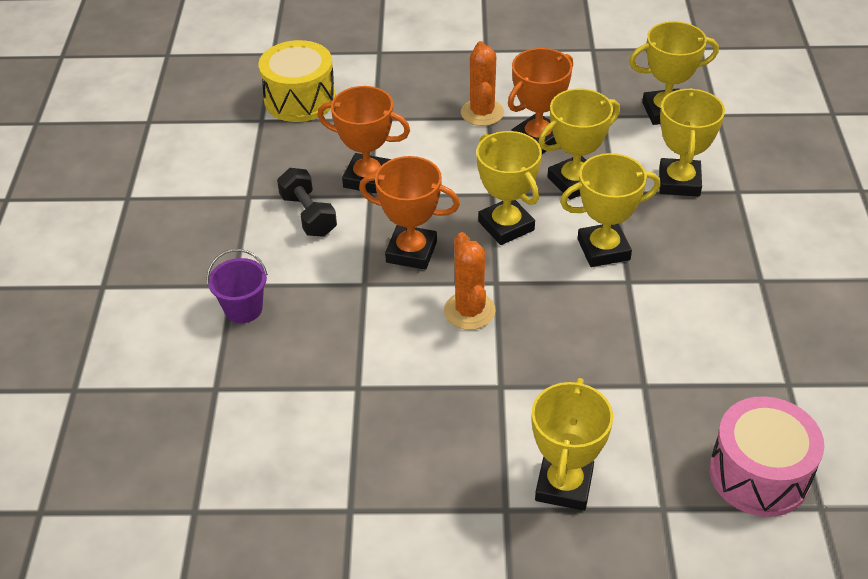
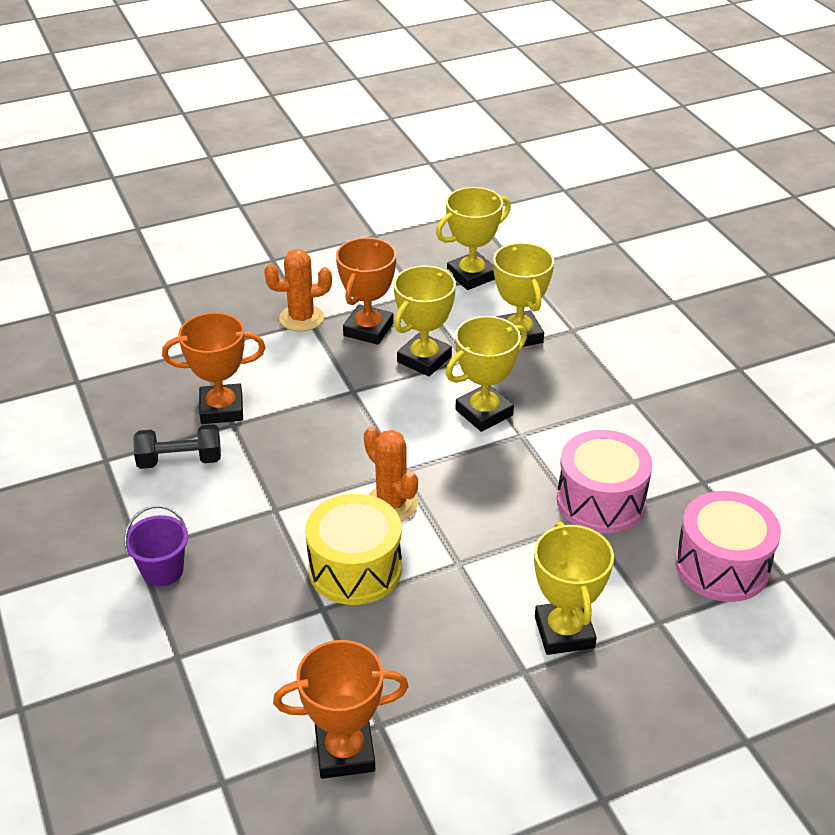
camera: 25 degrees left, 5 degrees down
yellow drum [258,40,336,122] -> yellow drum moved to [305,494,402,605]
black dumbbell [277,168,337,237] -> black dumbbell turned 45 degrees counterclockwise [133,424,221,469]
orange trophy [359,156,460,270] -> orange trophy moved to [273,640,409,779]
orange cactus [461,41,504,126] -> orange cactus turned 75 degrees counterclockwise [264,249,332,332]
yellow trophy [476,131,542,245] -> none
none -> pink drum [557,430,652,534]

